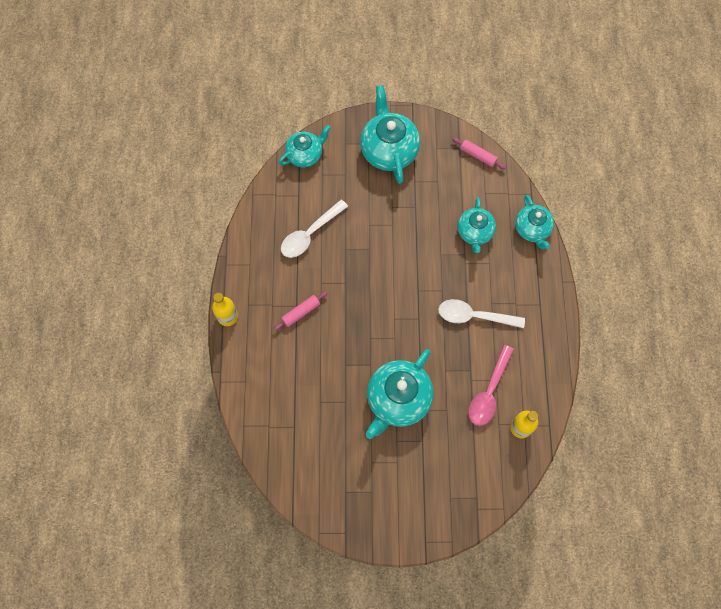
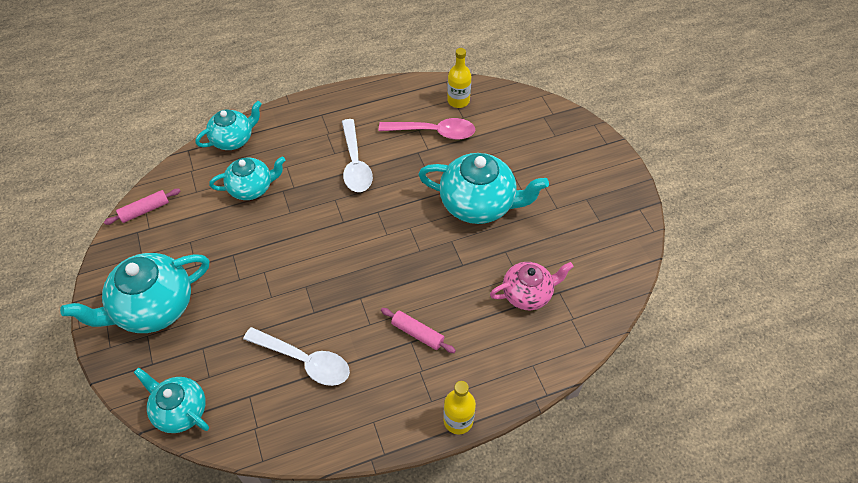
camera: 110 degrees left, 15 degrees down
pink rolling pin [452,137,506,169] -> pink rolling pin turned 45 degrees clockwise [104,189,181,225]
none -> pink teapot [490,262,574,310]

